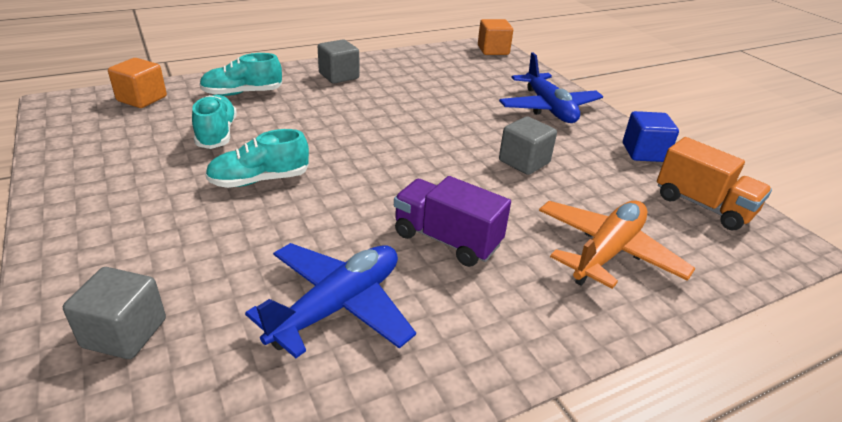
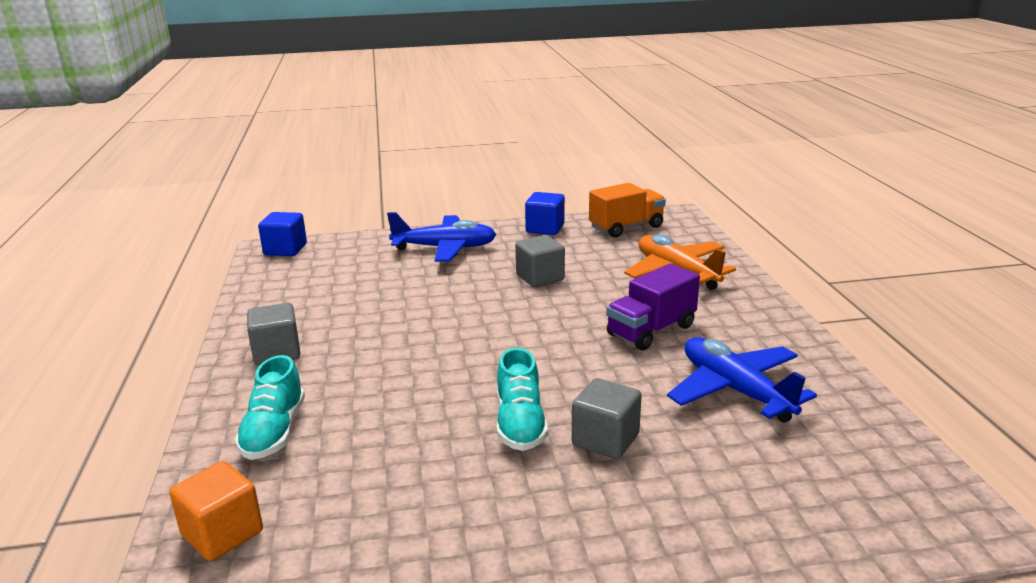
camera: 70 degrees left, 10 degrees down
grey cube [63,267,166,359] -> grey cube moved to [572,378,642,459]
turquoise shoe [192,95,237,149] -> none
orange cube [478,19,513,55] -> blue cube [258,212,307,256]

